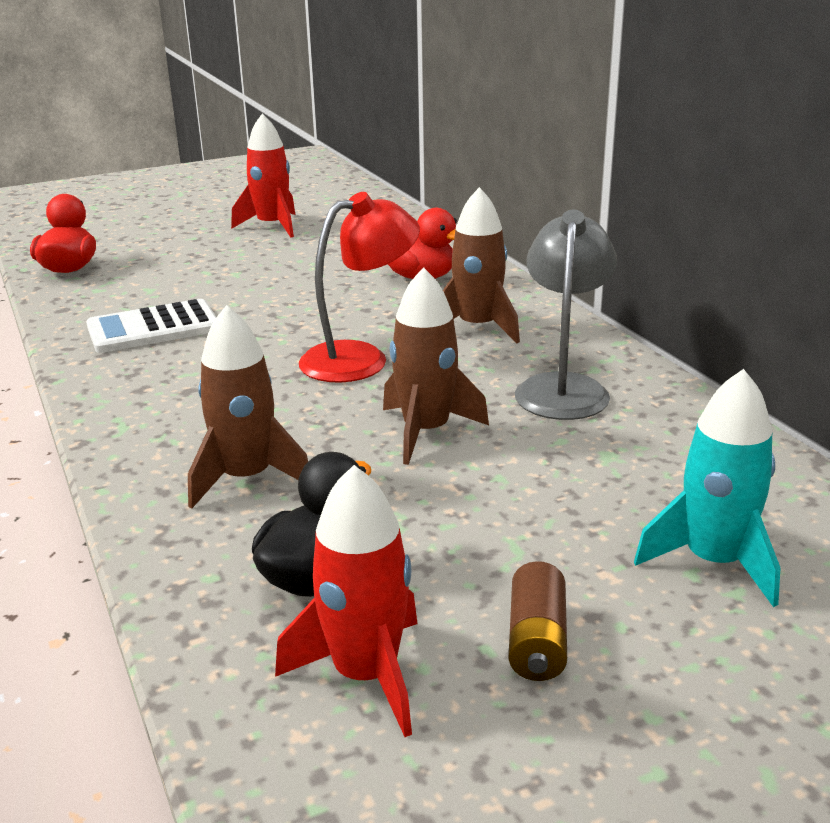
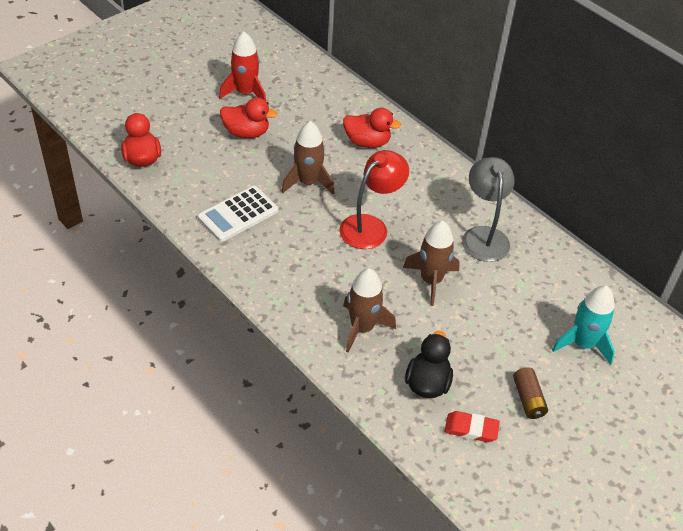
camera: 20 degrees left, 20 degrees up
red rocket [275,465,418,737] -> red eraser [445,411,500,442]
brown rocket [443,187,520,343] -> brown rocket moved to [282,121,335,195]
none -> red duck [220,97,277,138]

